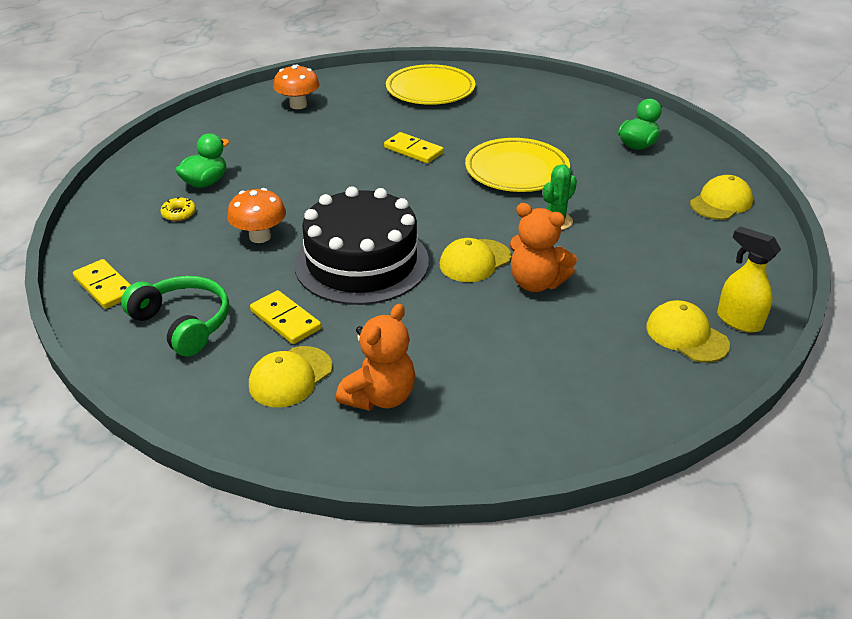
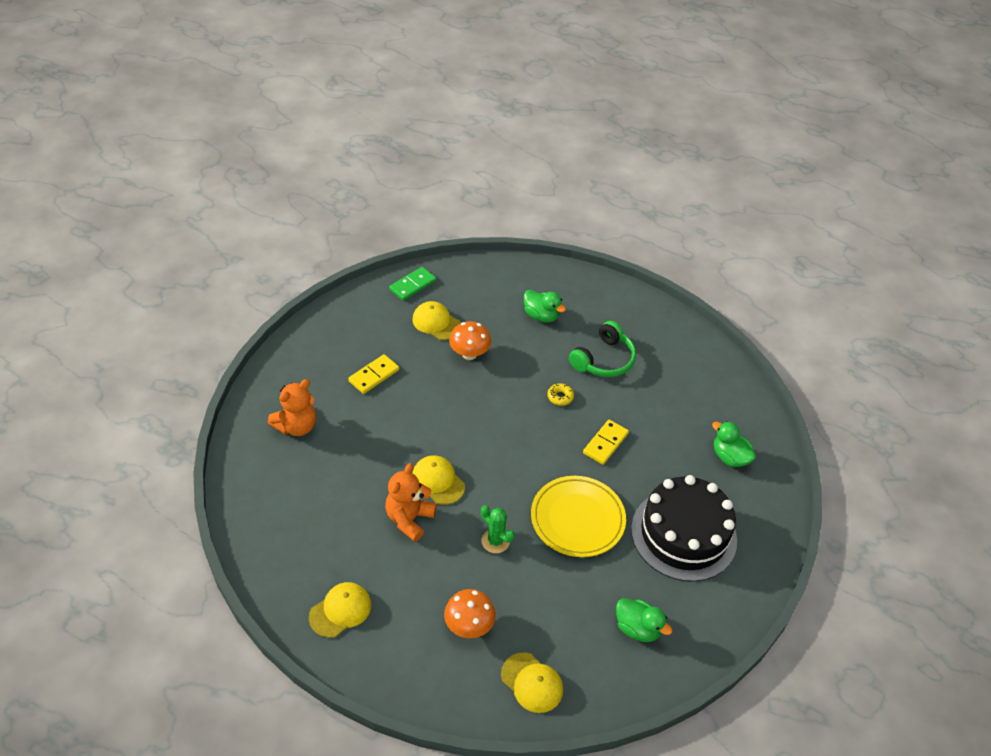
camera: 85 degrees right, 10 degrees up
yellow domino [73,259,130,309] -> green domino [389,267,436,301]
green headphones [121,276,229,357] -> green headphones moved to [569,321,636,377]
yellow donut [161,197,196,221] -> yellow donut moved to [547,383,574,406]
yellow cap [249,346,333,407] -> yellow cap moved to [412,301,461,340]
orange mushroom [273,64,320,109] -> orange mushroom moved to [444,589,496,638]
black cake [294,186,429,305] -> black cake moved to [631,475,737,582]
orange teddy bear [336,304,415,411] -> orange teddy bear turned 75 degrees counterclockwise [268,379,316,436]
yellow plate [386,64,476,105] -> green duck [712,421,756,467]
yellow spray bottle [717,226,781,333] -> none

